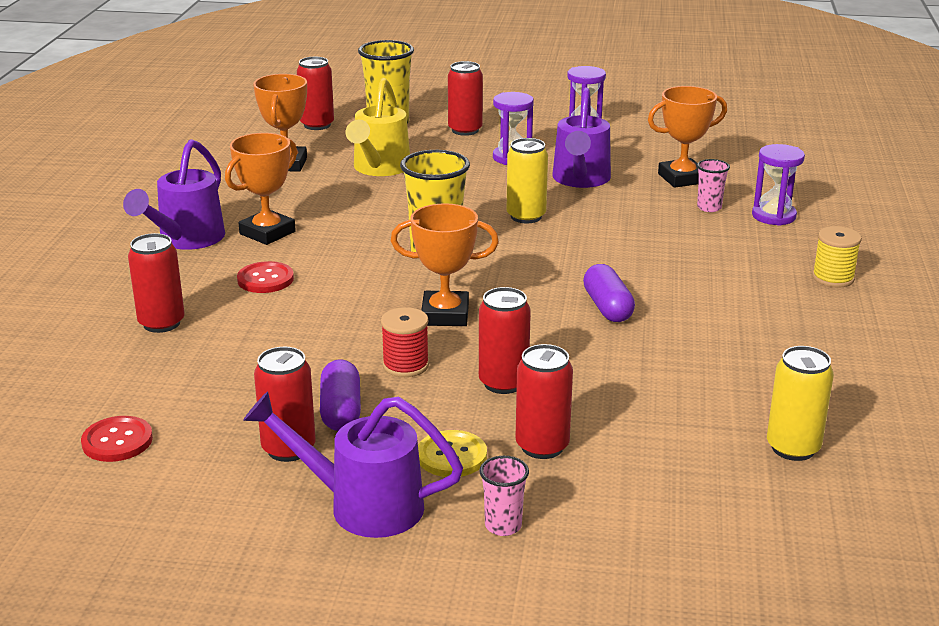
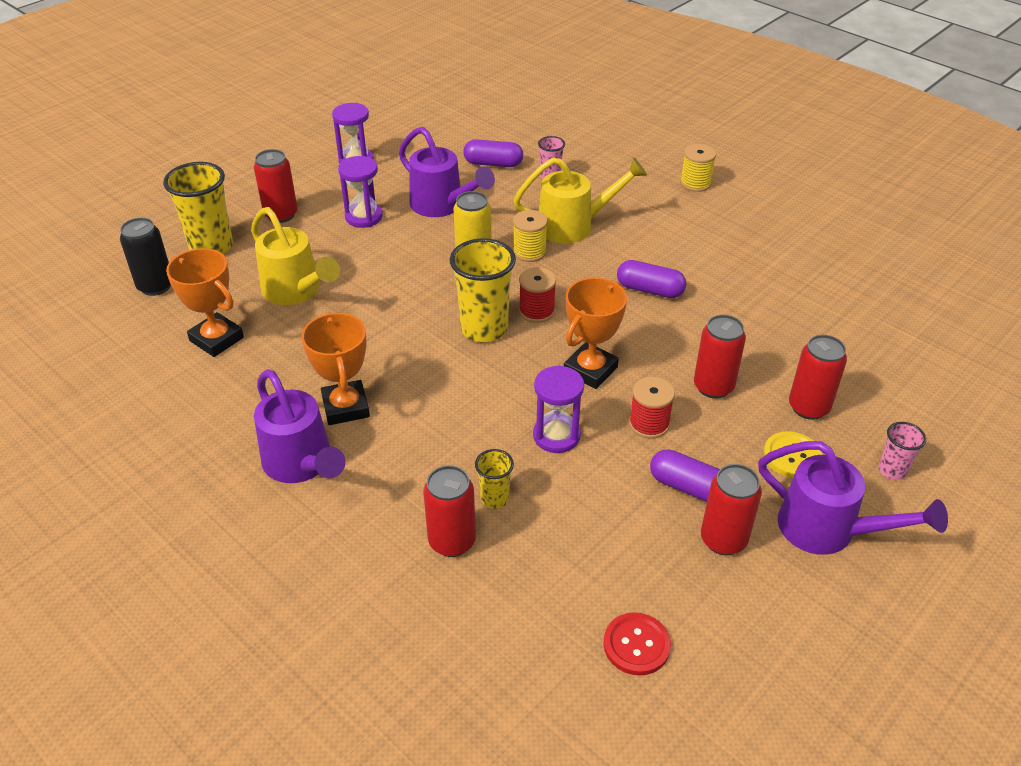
camera: 55 degrees left, 15 degrees up
red button [237,261,294,293] -> none
purple watering can [243,391,463,538] -> purple watering can turned 105 degrees counterclockwise [758,441,948,555]
red can [297,57,334,130] -> black can [120,218,171,296]
orange trophy [648,86,727,188] -> purple capsule [463,139,523,167]
purple hourglass [752,144,805,226] -> purple hourglass moved to [533,365,584,453]
yellow can [767,346,834,461] -> none
none -> yellow cup [475,449,514,509]
none -> yellow watering can [513,157,647,243]
none -> yellow spool [513,210,548,262]
none -> red spool [519,267,556,323]

